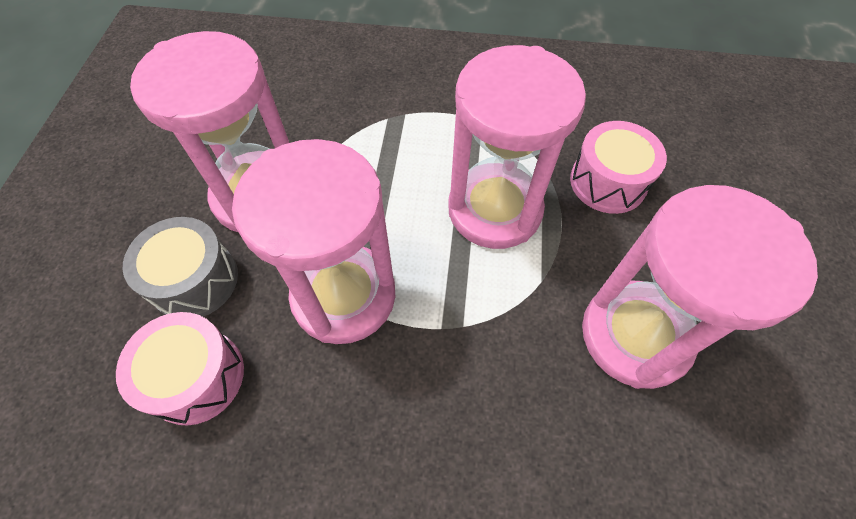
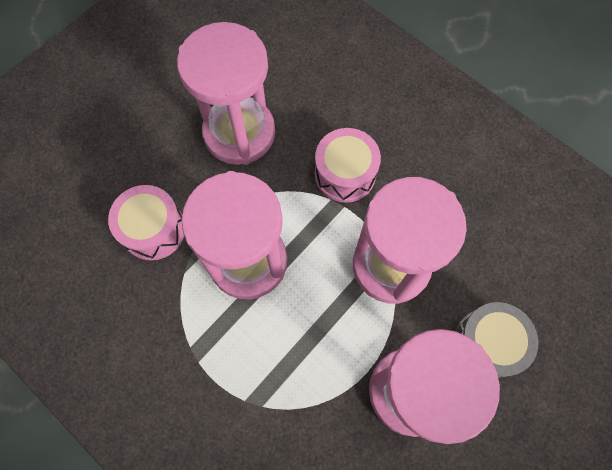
camera: 145 degrees left, 10 degrees up
pink drum [116,312,244,426] -> pink drum moved to [315,128,381,203]

